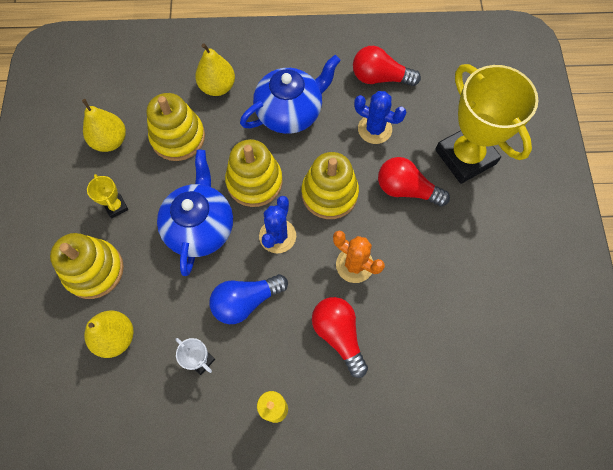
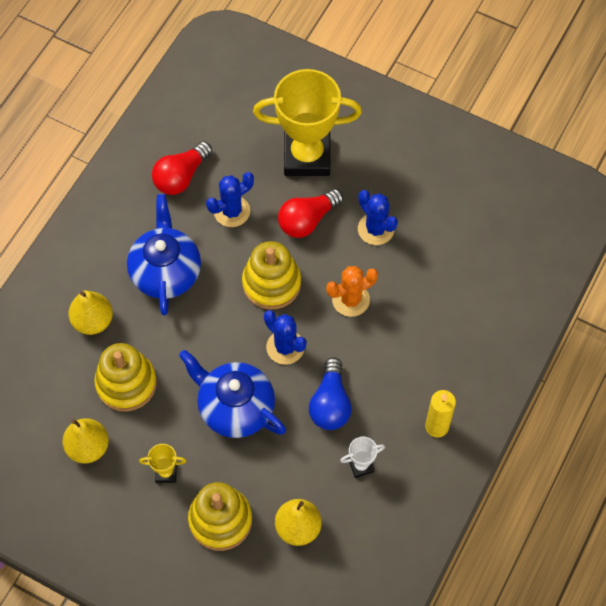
camera: 60 degrees left, 5 degrees down
yellow stacking toy [225,139,283,207] -> none
red light bulb [312,297,368,378] -> none
none -> blue cactus [358,190,398,245]

